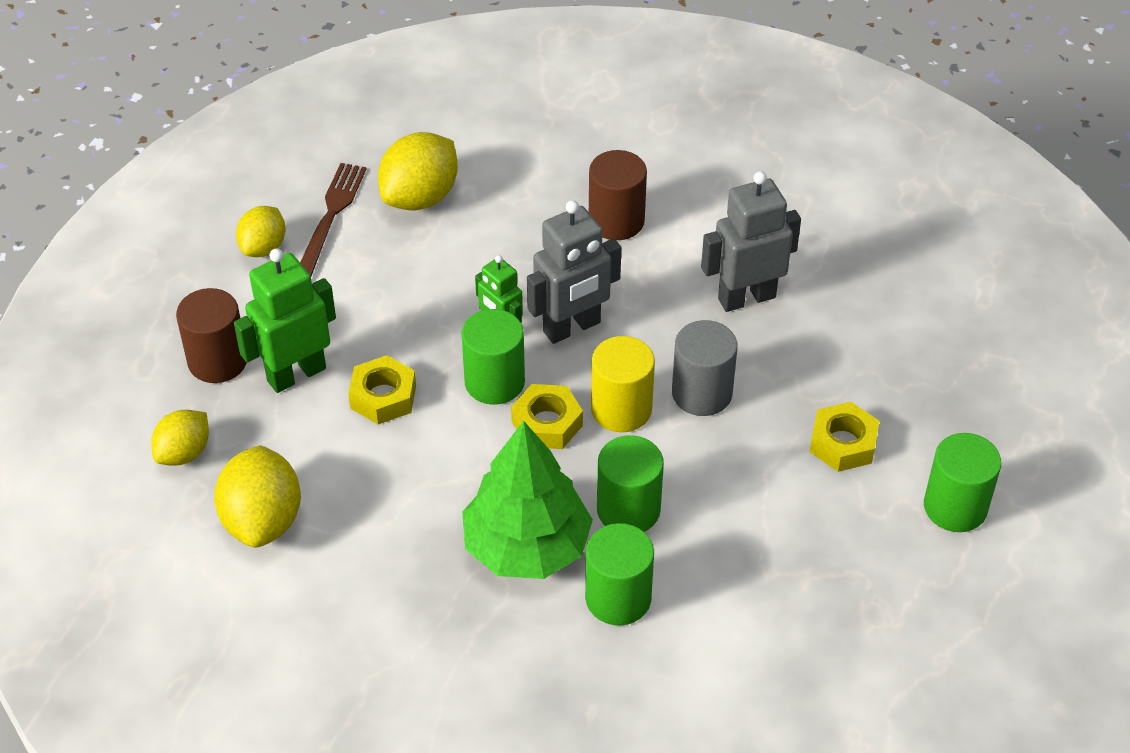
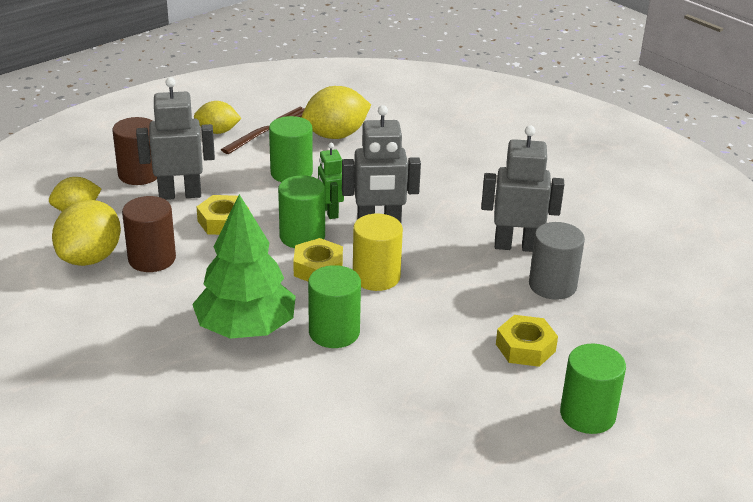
camera: 25 degrees right, 15 degrees down
green robot [234,249,336,393] -> grey robot [136,77,215,200]
yellow lemon [236,206,286,257] -> yellow lemon turned 45 degrees clockwise [194,101,242,134]
green cylinder [585,523,654,626] -> green cylinder moved to [269,116,313,182]
brown cylinder [589,150,647,240] -> brown cylinder moved to [122,196,176,272]
grey cylinder [672,320,738,416] -> grey cylinder moved to [529,222,585,300]

